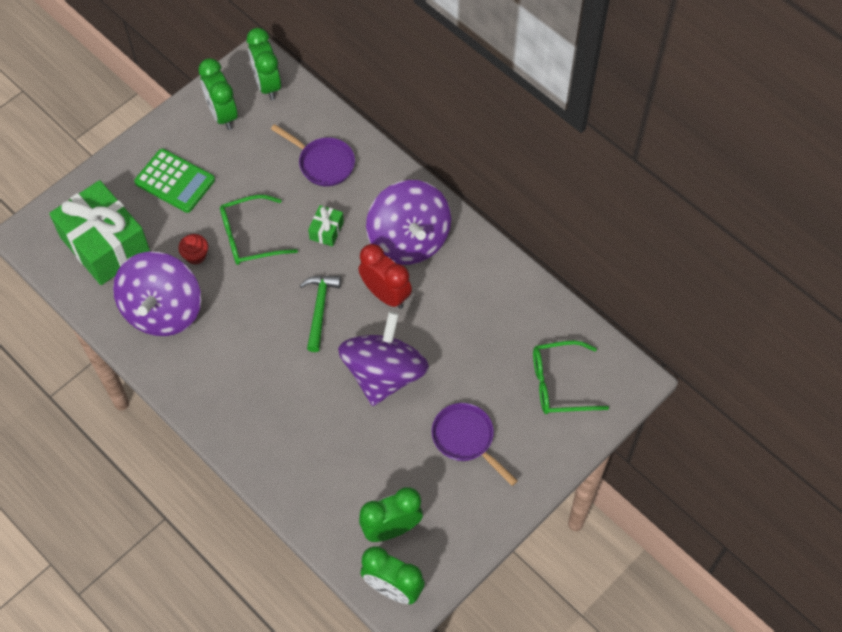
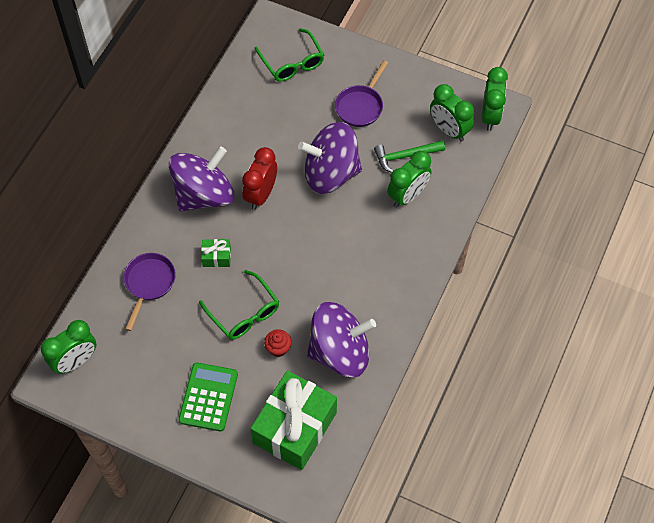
camera: 110 degrees left, 0 degrees up
green clock [198,58,238,130] -> green clock moved to [387,151,431,208]
green hammer [300,276,341,352] -> green hammer moved to [374,140,445,173]

